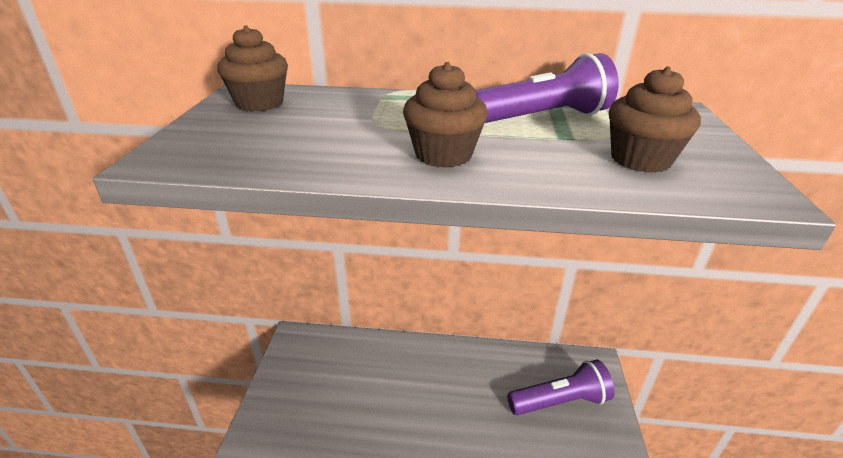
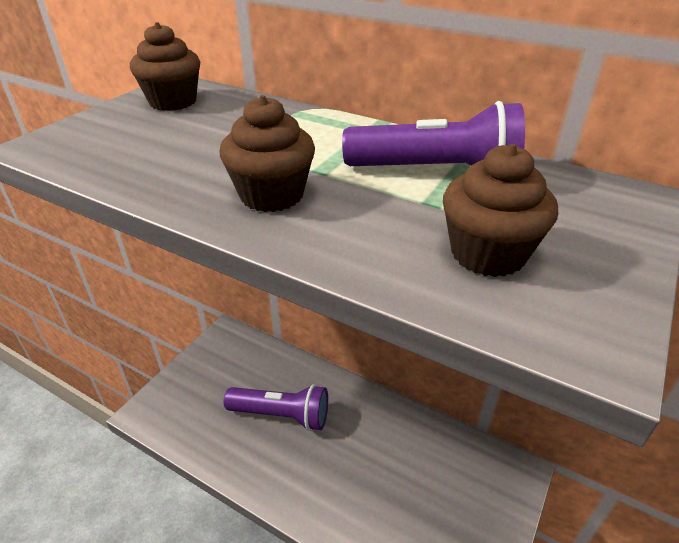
camera: 25 degrees right, 5 degrees up
purple flashlight [507,360,615,415] -> purple flashlight moved to [224,385,328,431]

